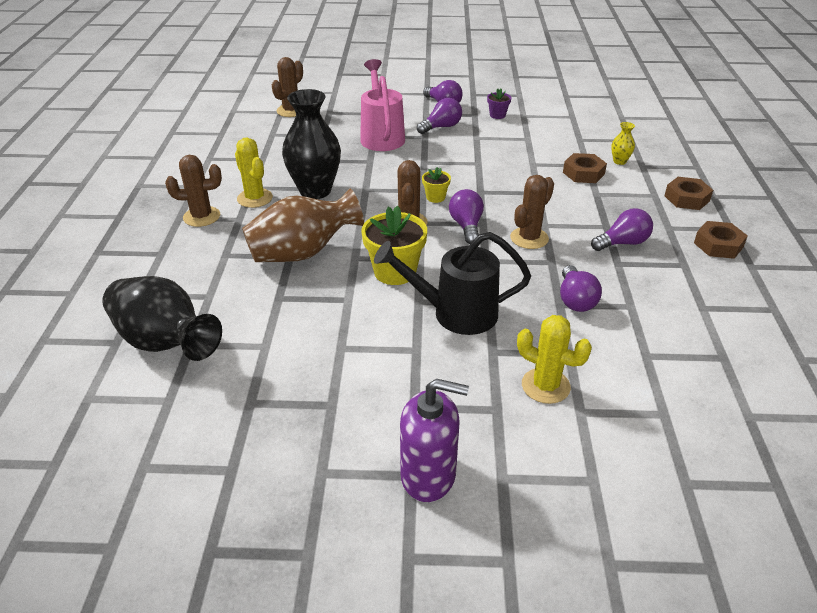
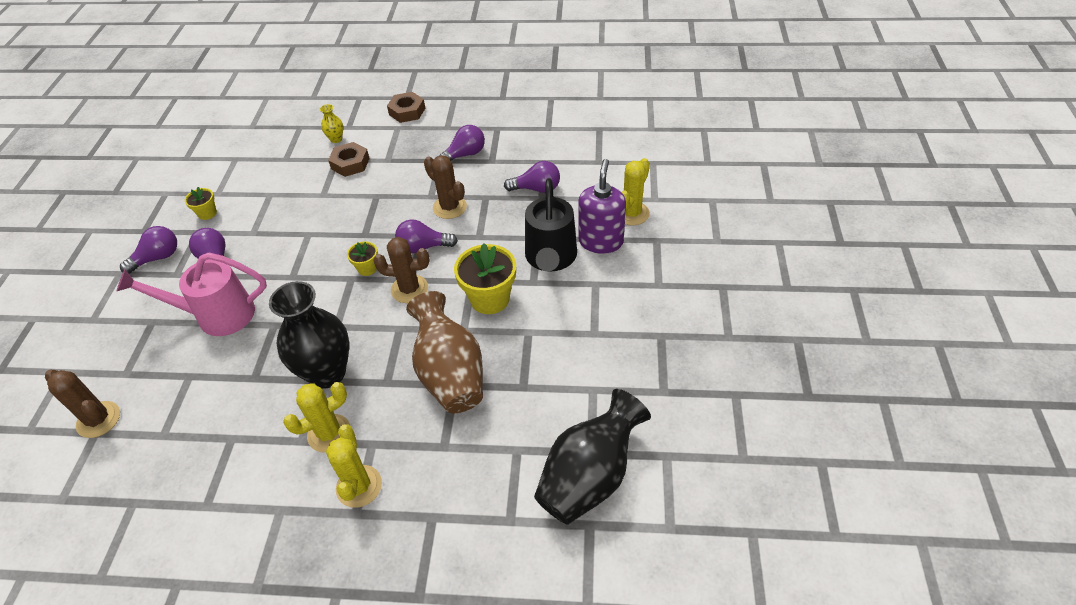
camera: 85 degrees left, 10 degrees up
brown cactus [165,155,222,227] -> yellow cactus [326,424,382,508]
purple soap dispenser [400,379,469,502] -> purple soap dispenser moved to [578,159,626,254]
purple flower pot [487,88,511,119] -> yellow flower pot [185,187,217,220]
purple light bulb [591,208,653,251] -> purple light bulb turned 75 degrees clockwise [439,125,485,161]
brown nut [694,221,748,259] -> none

